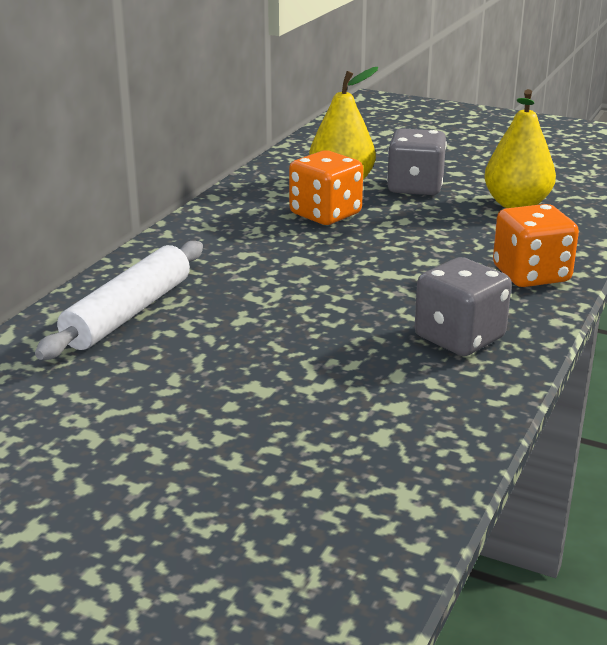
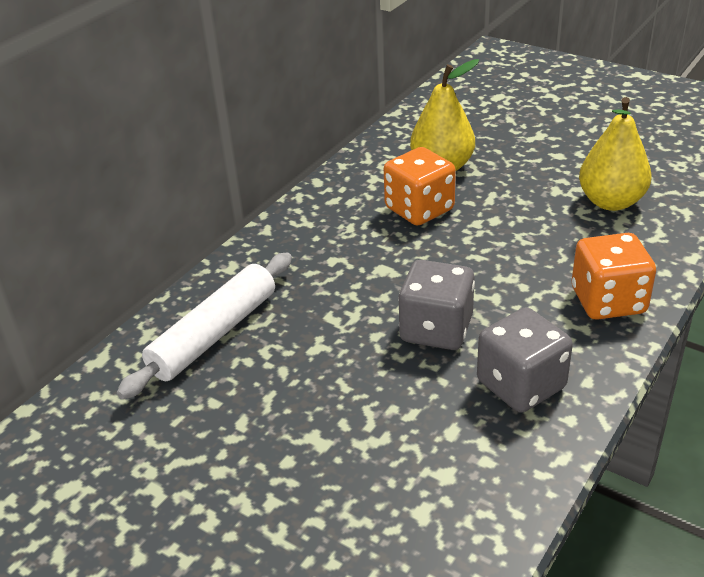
camera: 10 degrees right, 10 degrees up
grey dice [387,128,447,195] -> grey dice moved to [398,260,475,350]

